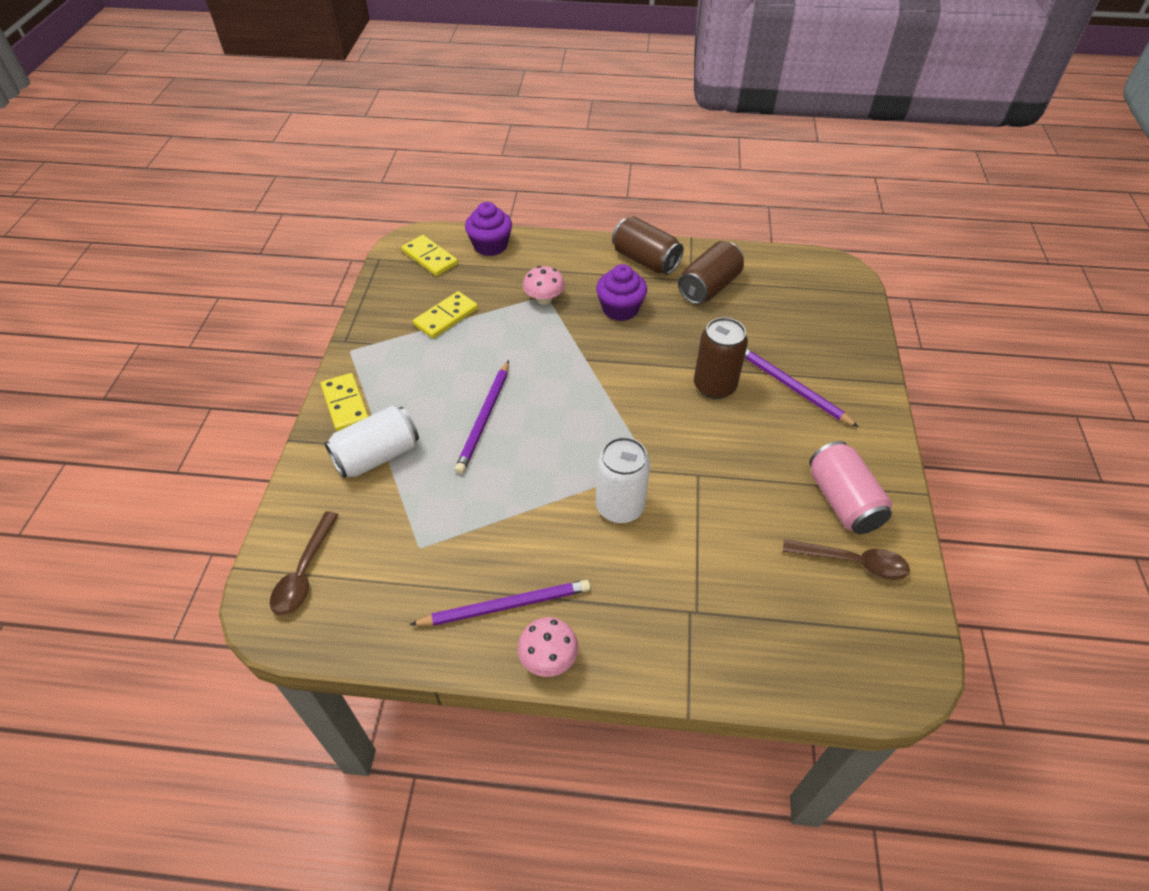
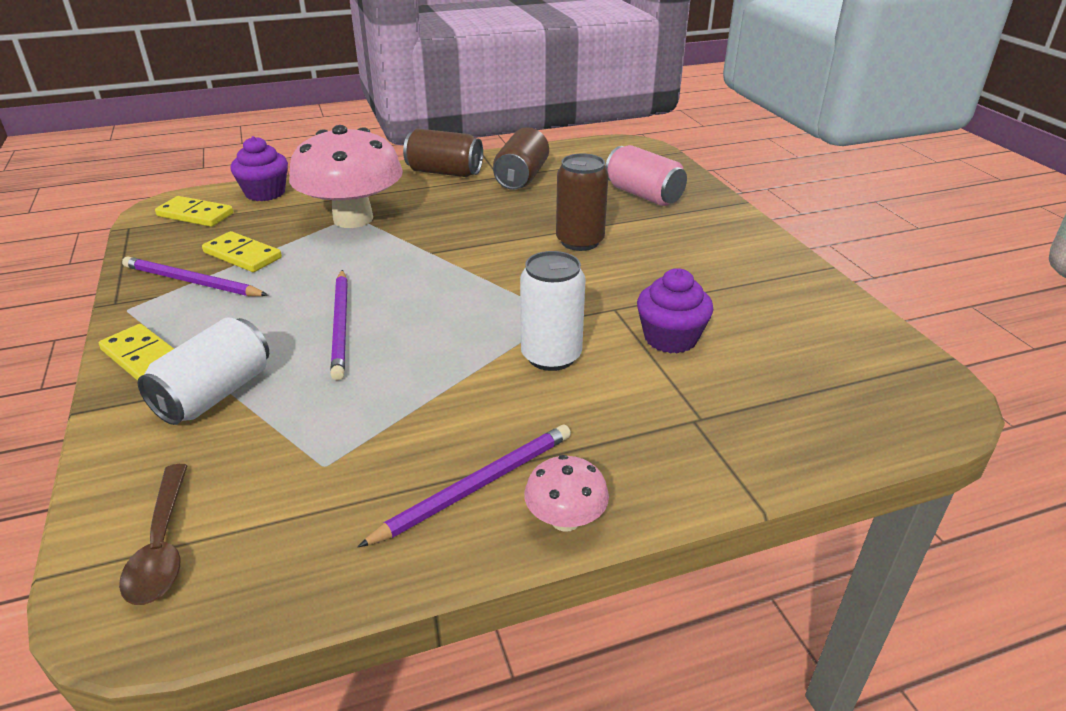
camera: 25 degrees left, 15 degrees down
yellow domino [413,291,478,339] -> yellow domino turned 75 degrees counterclockwise [202,231,282,272]
pink mushroom [523,266,565,305] -> pink mushroom [289,125,403,228], size x2.22
purple cupcake [596,264,647,321] -> purple cupcake moved to [637,268,713,354]
purple pencil [744,349,858,427] -> purple pencil moved to [122,256,268,296]
brown spoon [782,539,910,580] -> none
pink can [809,441,892,534] -> pink can moved to [605,145,687,206]

